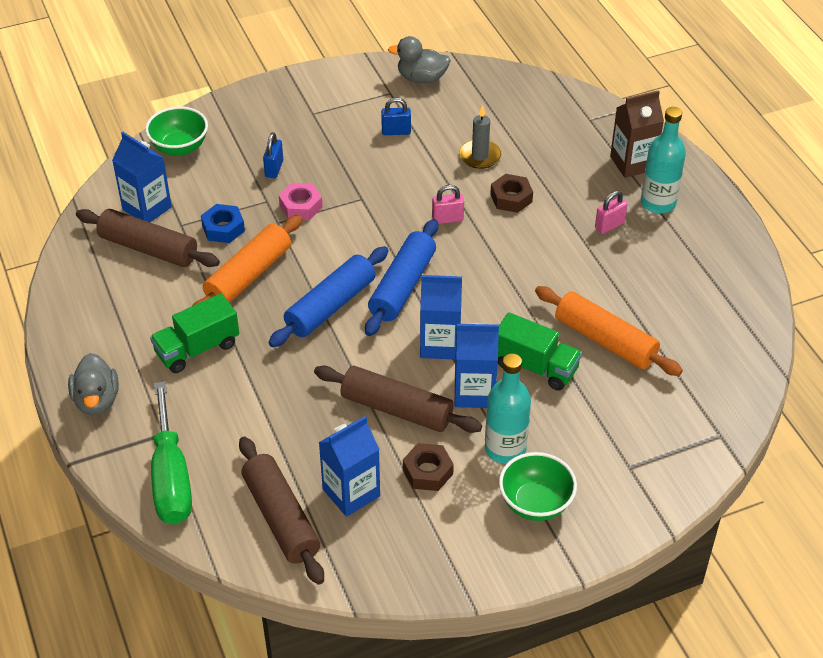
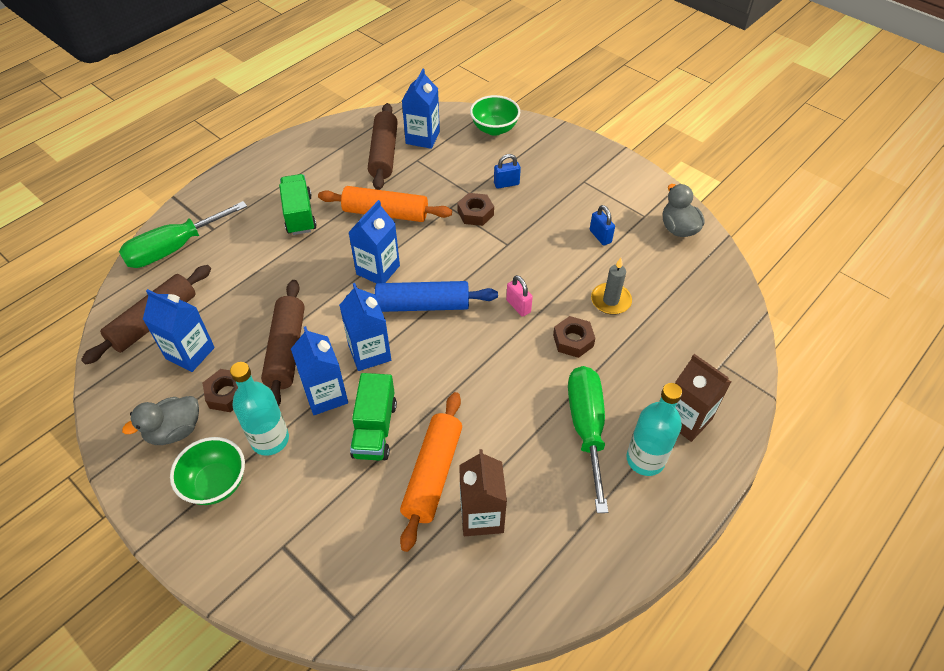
camera: 65 degrees right, 5 degrees up
grey duck [68,353,119,415] -> grey duck moved to [122,396,199,445]
green truck [150,293,239,373] -> green truck turned 45 degrees clockwise [279,174,317,235]
blue nut [201,204,245,243] -> none
blue rolling pin [268,246,389,347] -> blue carton [348,200,400,284]
pink nut [279,183,323,220] -> brown nut [457,193,494,226]
pink padlock [595,190,628,234] -> green screwdriver [568,366,608,513]
none -> brown carton [459,449,507,536]

